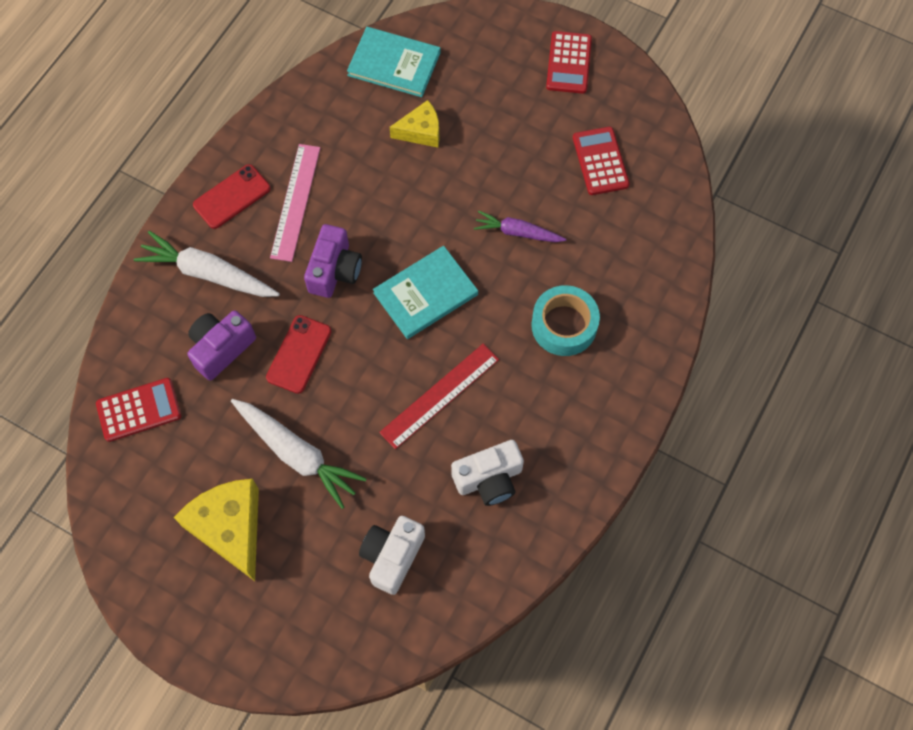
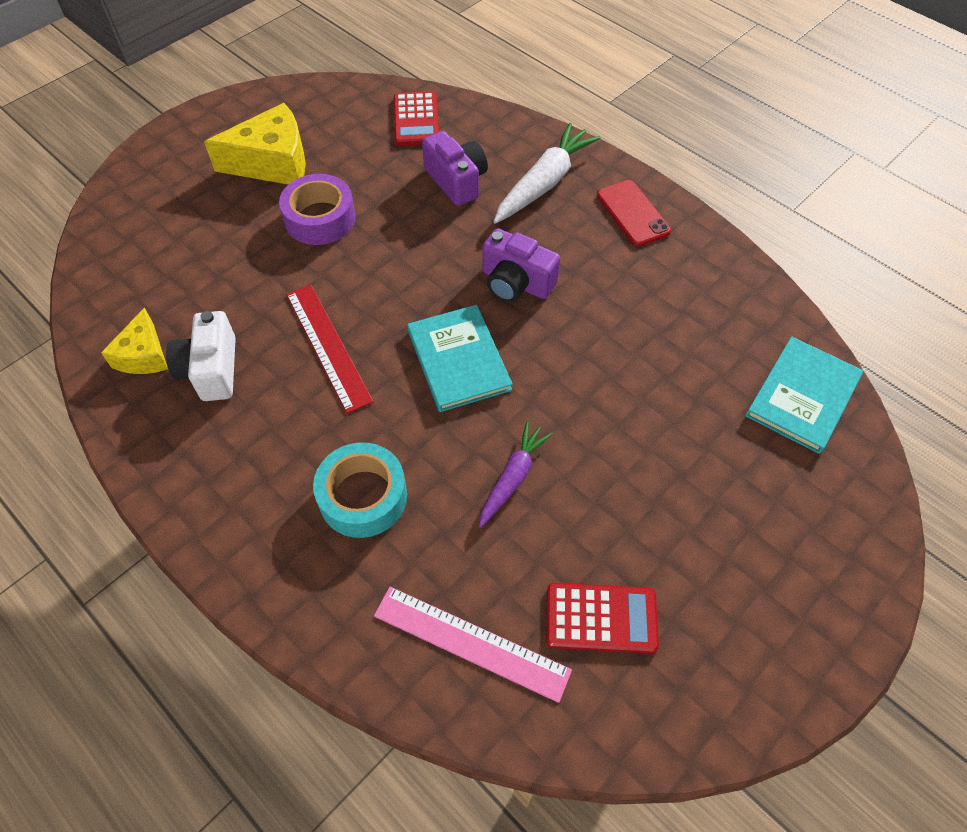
camera: 105 degrees right, 10 degrees down
white carrot [231,399,367,509] -> purple tape [279,174,356,245]
red phone [266,315,332,394] -> none
pink ruler [270,144,320,262] -> pink ruler moved to [374,587,572,703]
white camera [359,516,425,595] -> none
yellow cheese [390,100,439,148] -> yellow cheese moved to [101,308,168,374]
red calculator [546,31,592,94] -> none

